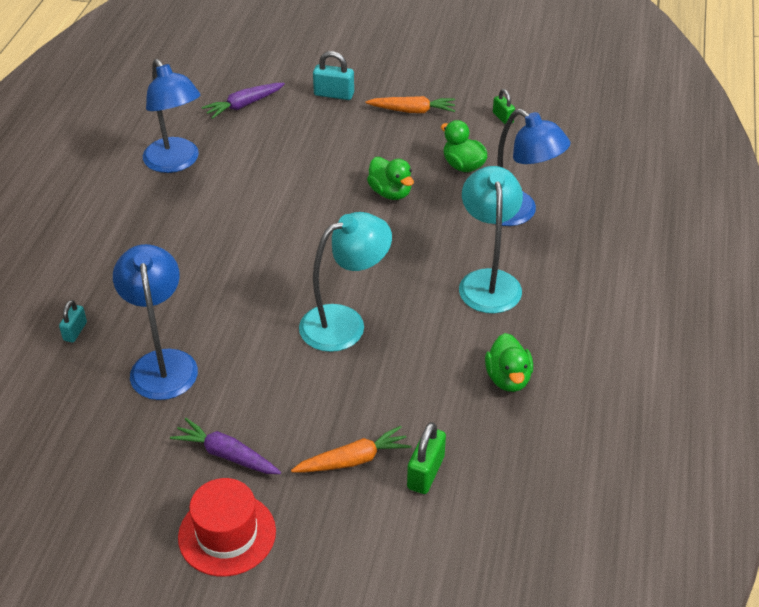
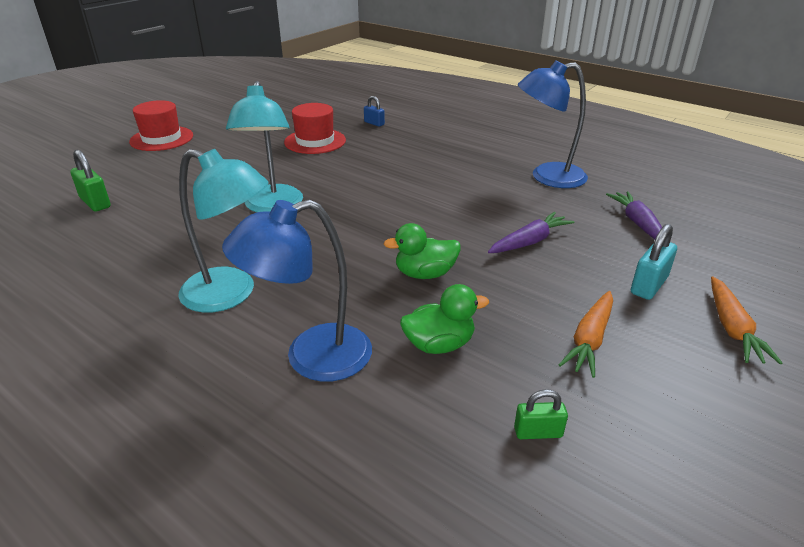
camera: 115 degrees right, 10 degrees down
turquoise padlock [59,300,87,342] -> blue padlock [364,96,385,127]
blue lamp [113,244,198,400] -> red hat [284,103,346,154]
purple carrot [170,418,281,474] -> purple carrot moved to [488,212,574,253]
orange carrot [291,426,412,472] -> orange carrot moved to [711,276,783,364]
green duck [485,333,533,392] -> none

